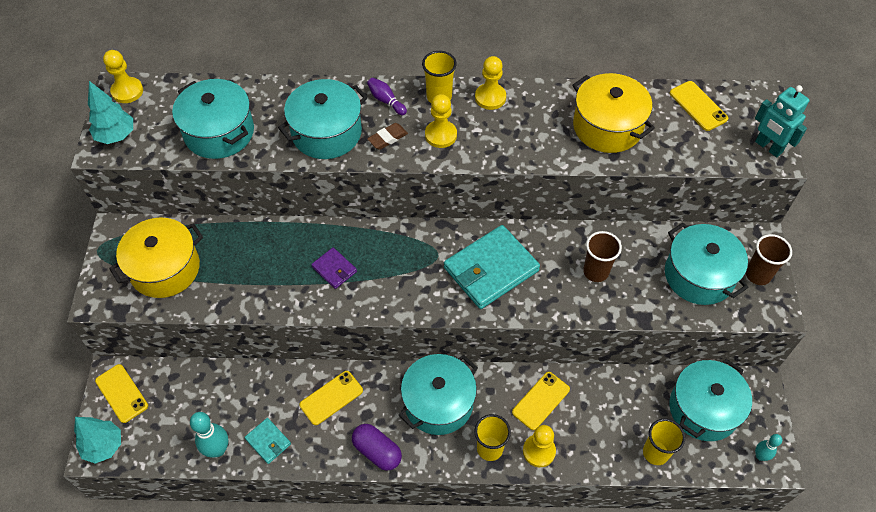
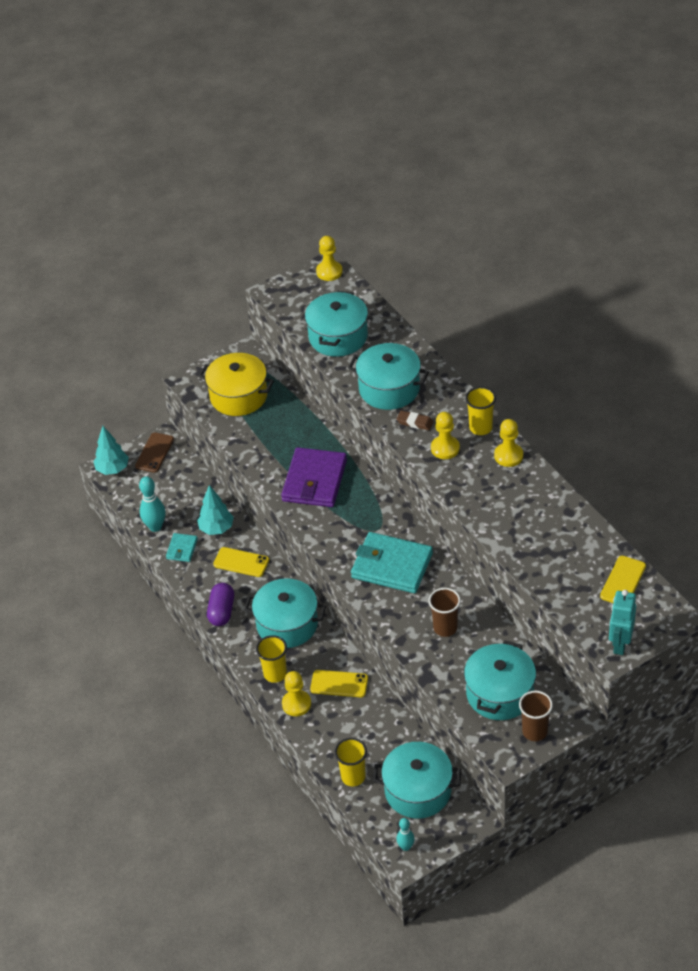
camera: 60 degrees right, 10 degrees down
turquoise tree [88,81,133,144] -> turquoise tree moved to [197,485,234,535]
yellow phone [95,364,148,423] -> brown phone [135,432,174,473]
purple wallet [311,248,357,289] -> purple wallet [281,447,347,507], size x2.08
purple bowling pin [367,78,407,115] -> none
yellow pot [573,73,655,153] -> none

